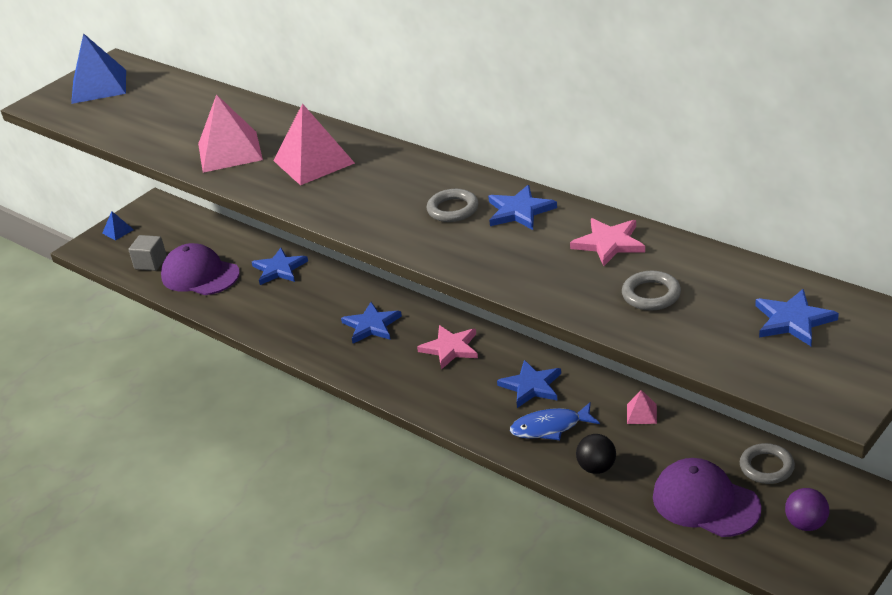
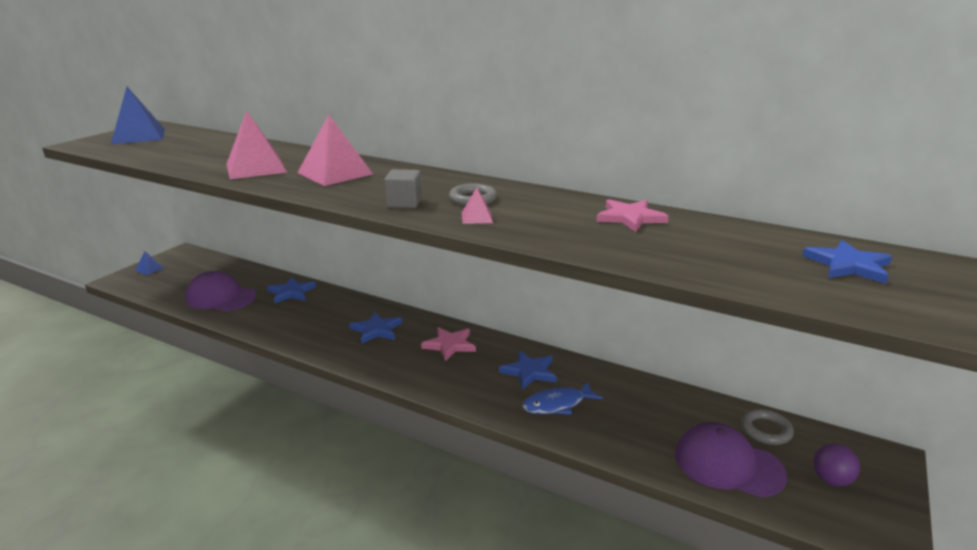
camera: 15 degrees left, 10 degrees down
grey cube [128,235,167,271] -> grey cube moved to [385,169,422,208]
blue star [488,185,557,230] -> none
black ball [576,434,616,474] -> none
grey ring [622,271,681,311] -> none
pink pyramid [627,390,657,424] -> pink pyramid moved to [462,187,493,224]

